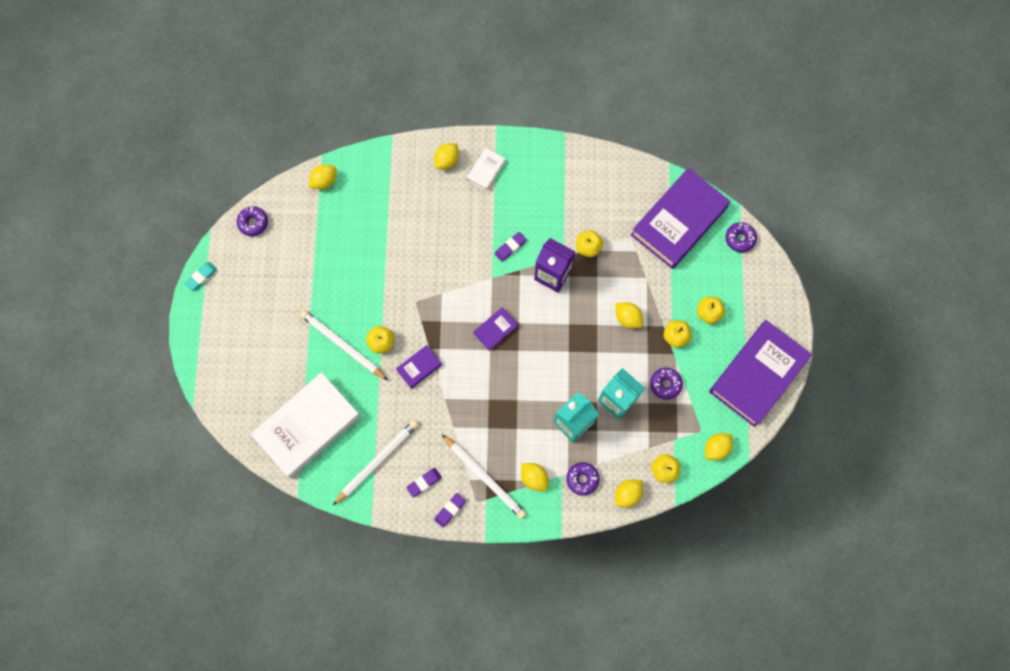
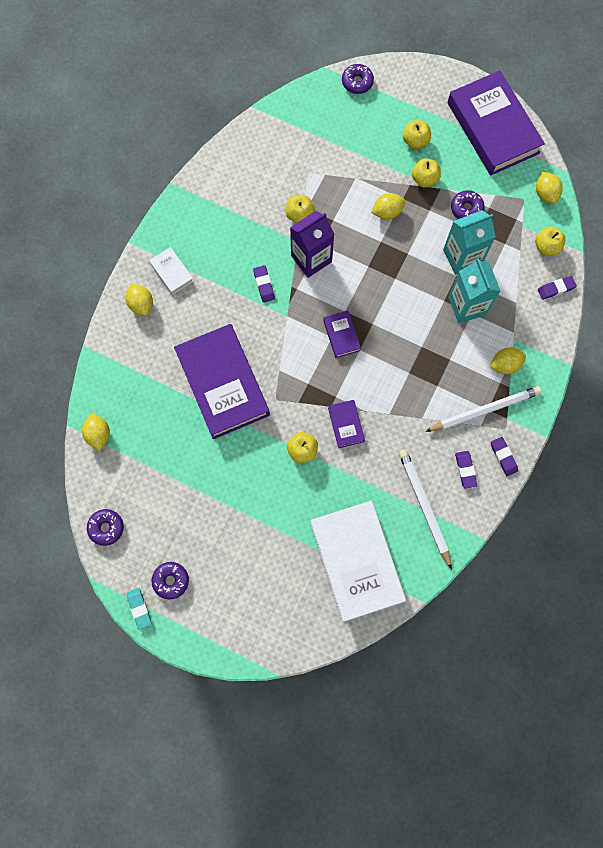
camera: 65 degrees left, 0 degrees up
white pencil [300,310,388,380] -> none
purple donut [566,462,600,496] -> purple donut moved to [152,562,189,599]
yellow lemon [615,479,643,507] -> purple eraser [538,276,577,300]
purple book [631,168,730,269] -> purple book moved to [174,324,270,439]

